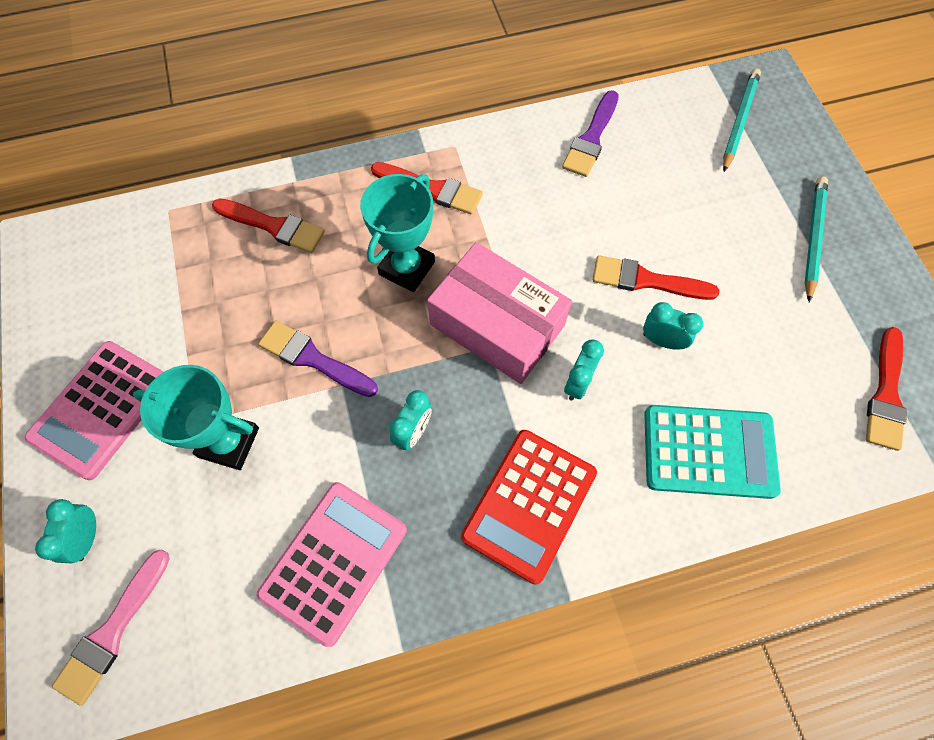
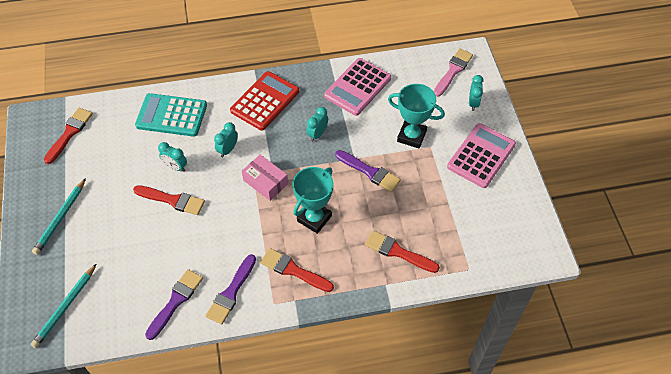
camera: 175 degrees left, 10 degrees down
pink box [427,242,572,384] -> pink box [242,155,288,201], size x0.59
none -> purple brush [206,254,256,324]

